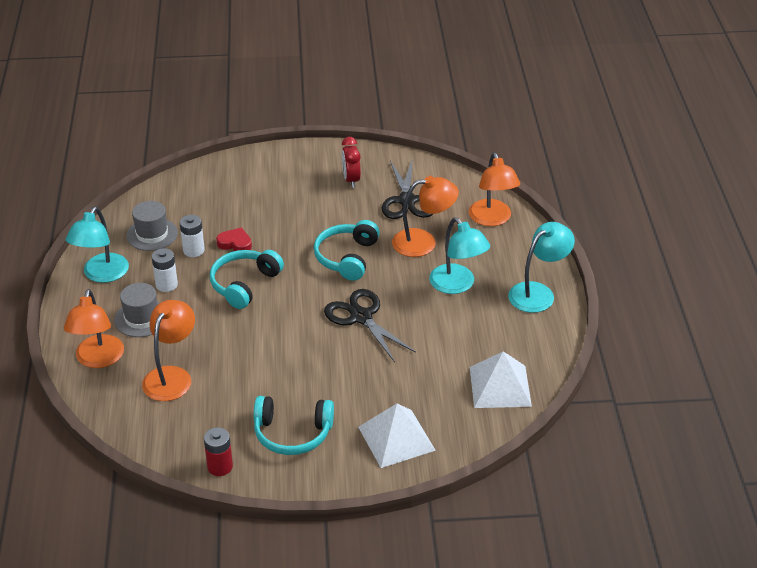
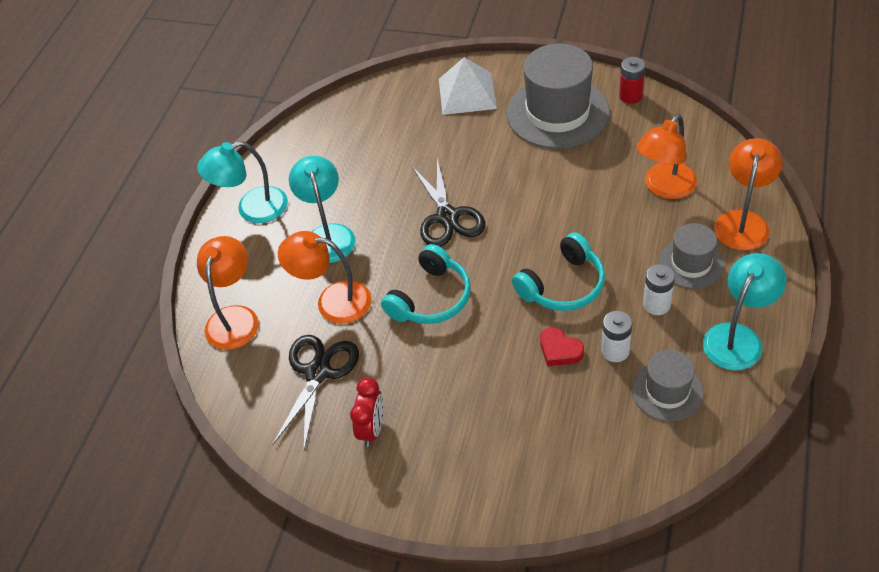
camera: 155 degrees left, 10 degrees up
turquoise headphones [254,396,334,455] -> grey hat [507,43,610,149]
white pyramid [470,351,532,408] -> none

